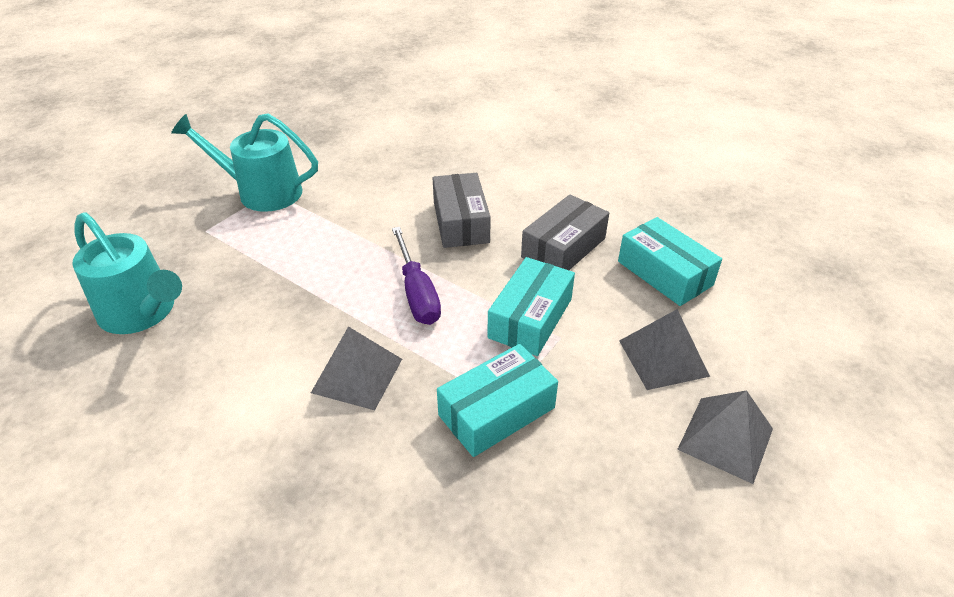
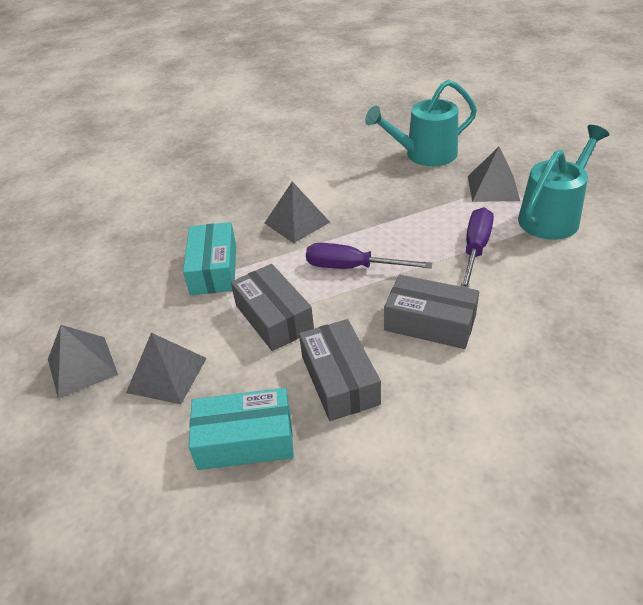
camera: 125 degrees right, 0 degrees up
turquoise box [487,257,575,356] -> grey box [231,264,314,351]
none -> purple screwdriver [461,207,494,288]
none -> grey pyramid [468,147,520,202]

